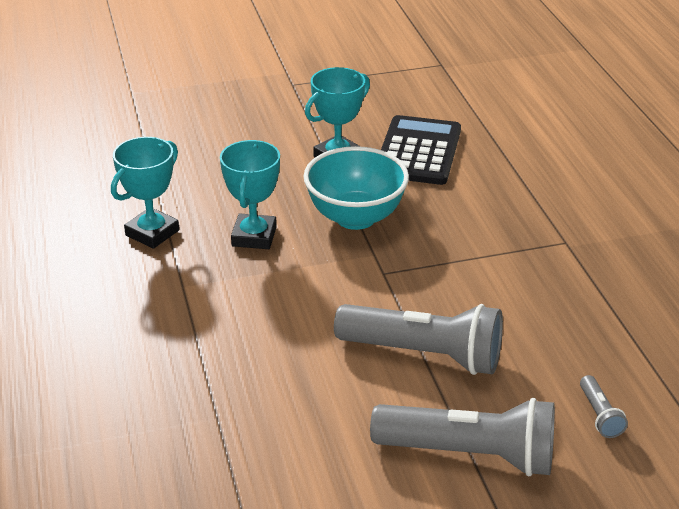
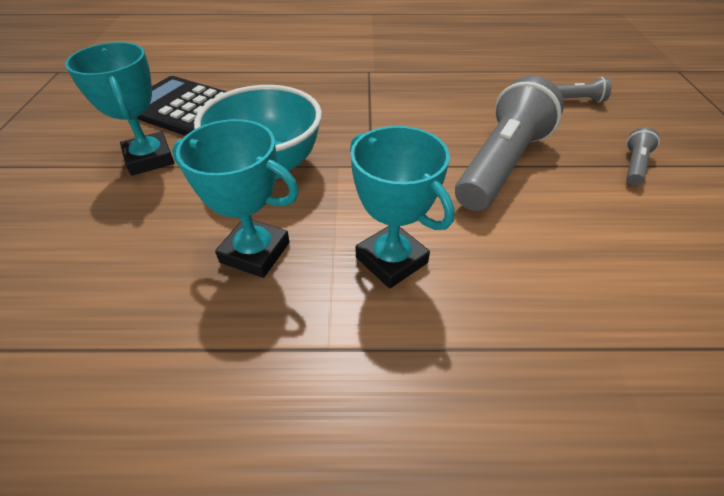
camera: 75 degrees left, 10 degrees up
turquoise trophy [111,137,179,249] -> turquoise trophy moved to [350,126,454,288]
grey flashlight [370,398,555,477] -> grey flashlight [626,127,660,185], size x0.43

